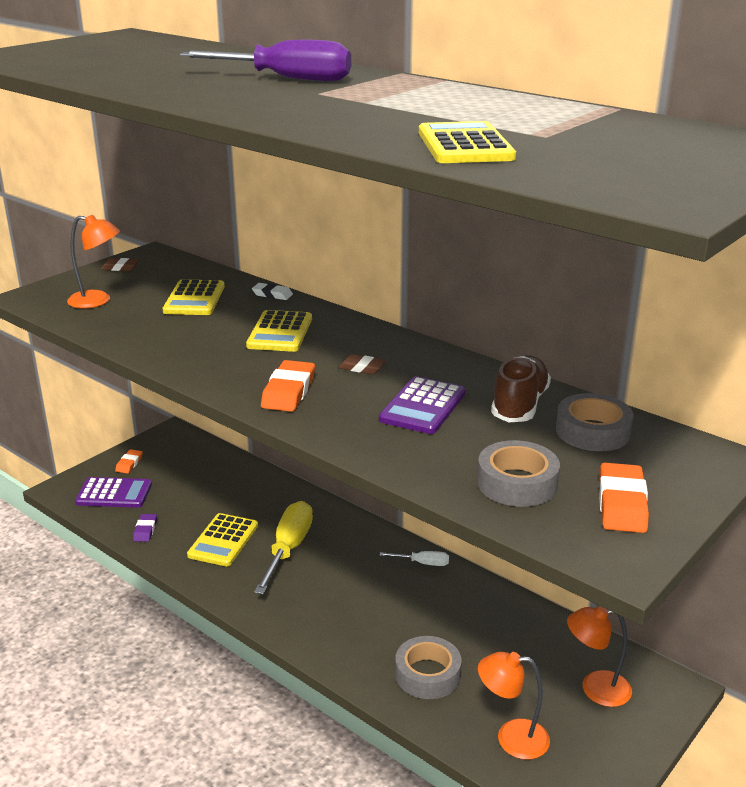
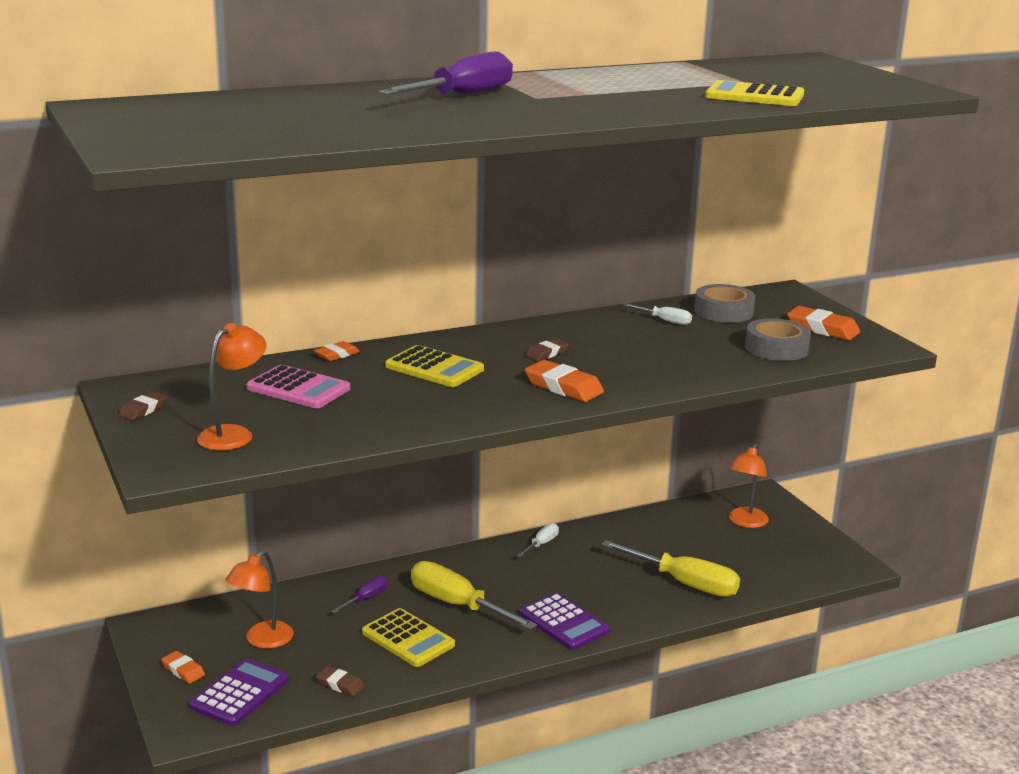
camera: 65 degrees left, 5 degrees down
purple eraser [133,514,157,542] -> brown eraser [316,666,364,696]
yellow calculator [163,279,225,315] -> pink calculator [247,365,350,408]
white eraser [252,283,293,300] -> orange eraser [314,341,360,361]
purple calculator [379,376,466,434] -> purple calculator moved to [519,593,610,650]
grey tape [395,636,462,699] -> yellow screwdriver [601,540,740,597]
orange lamp [478,652,550,760] -> orange lamp moved to [225,551,294,649]
brown shoe [491,355,551,423] -> white screwdriver [623,304,692,325]
none -> purple screwdriver [331,576,388,613]

